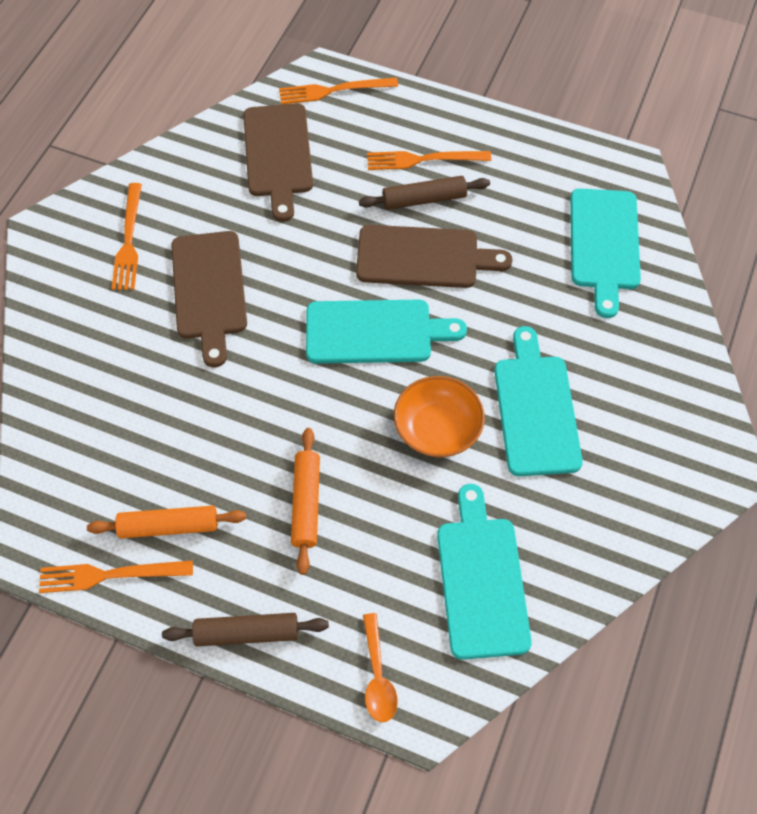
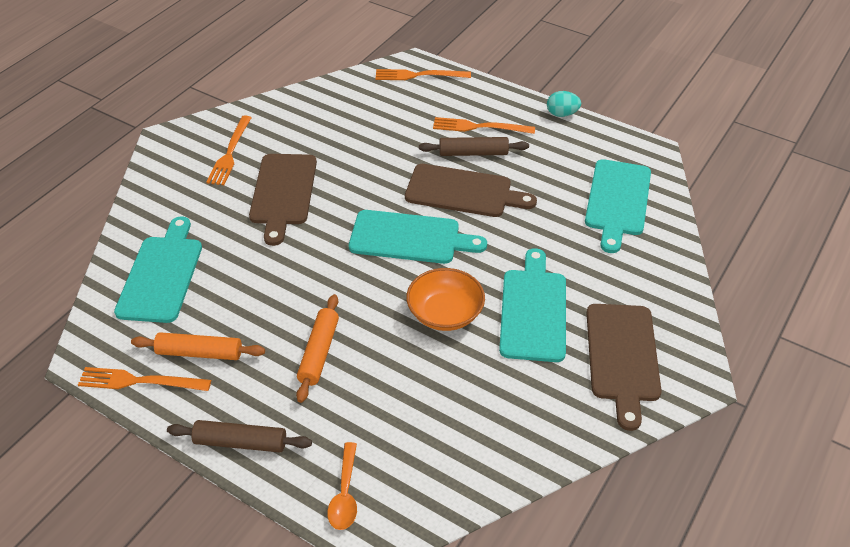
camera: 10 degrees right, 15 degrees down
brown cutting board [243,103,313,222] -> brown cutting board moved to [586,304,662,431]
turquoise cutting board [437,484,532,660] -> turquoise cutting board moved to [114,216,202,323]
none -> turquoise egg [547,91,581,117]

